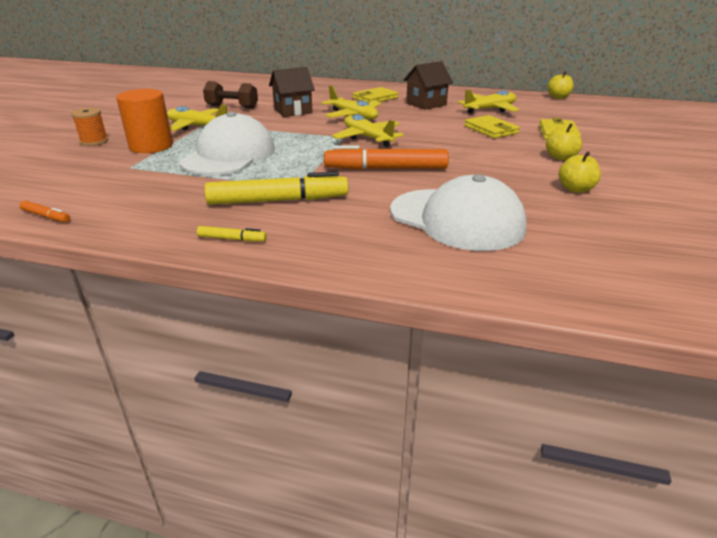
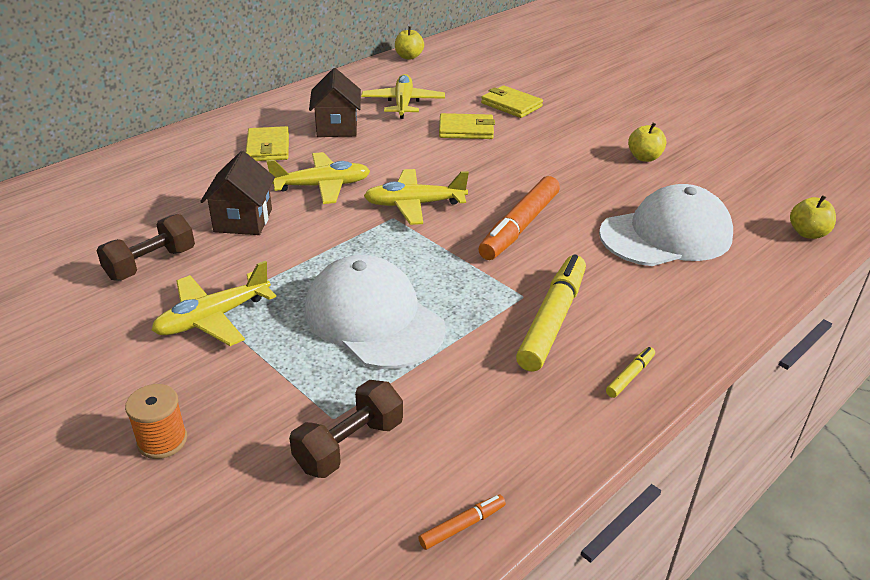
camera: 60 degrees left, 5 degrees up
orange cylinder [116,89,173,153] -> none
yellow apple [546,123,582,160] -> yellow apple moved to [790,195,836,239]
none -> brown dumbbell [289,380,403,478]

